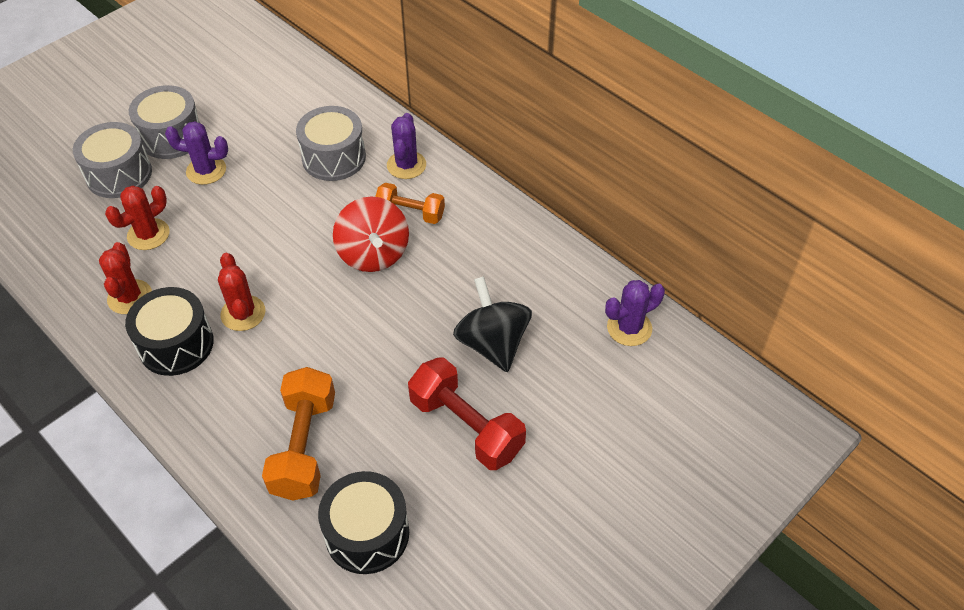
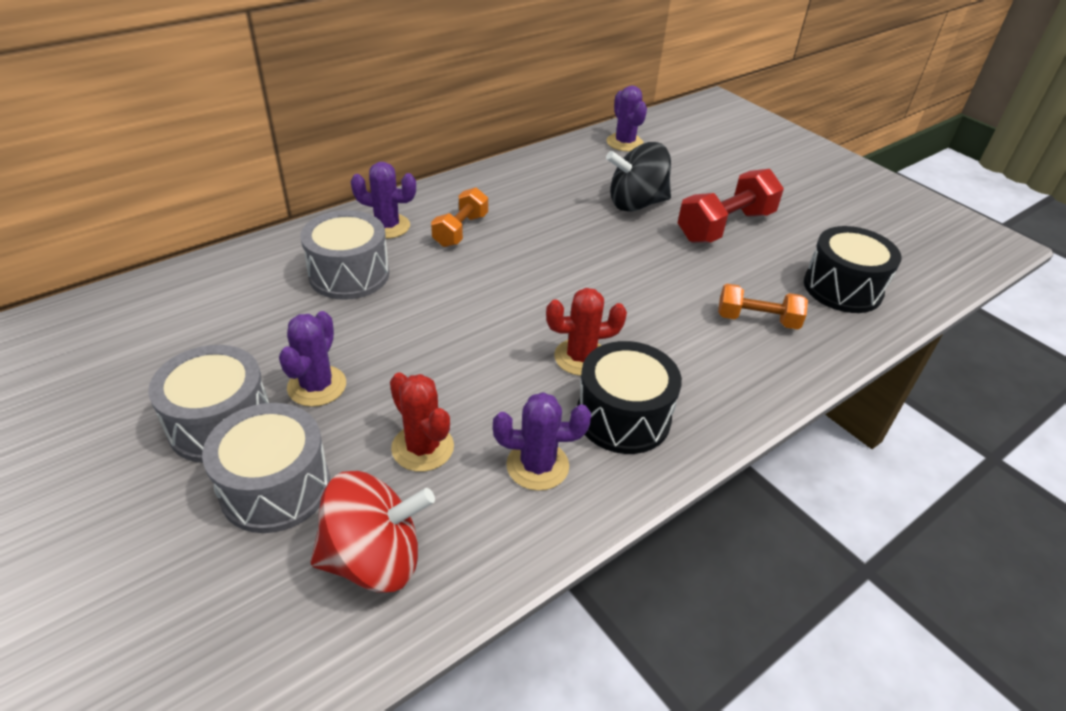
camera: 85 degrees left, 10 degrees down
red cactus [99,242,152,314] -> purple cactus [493,392,591,491]
orange dumbbell [262,367,335,501] -> orange dumbbell [718,284,808,329], size x0.63
red spinning top [333,196,409,272] -> red spinning top moved to [311,471,435,593]

